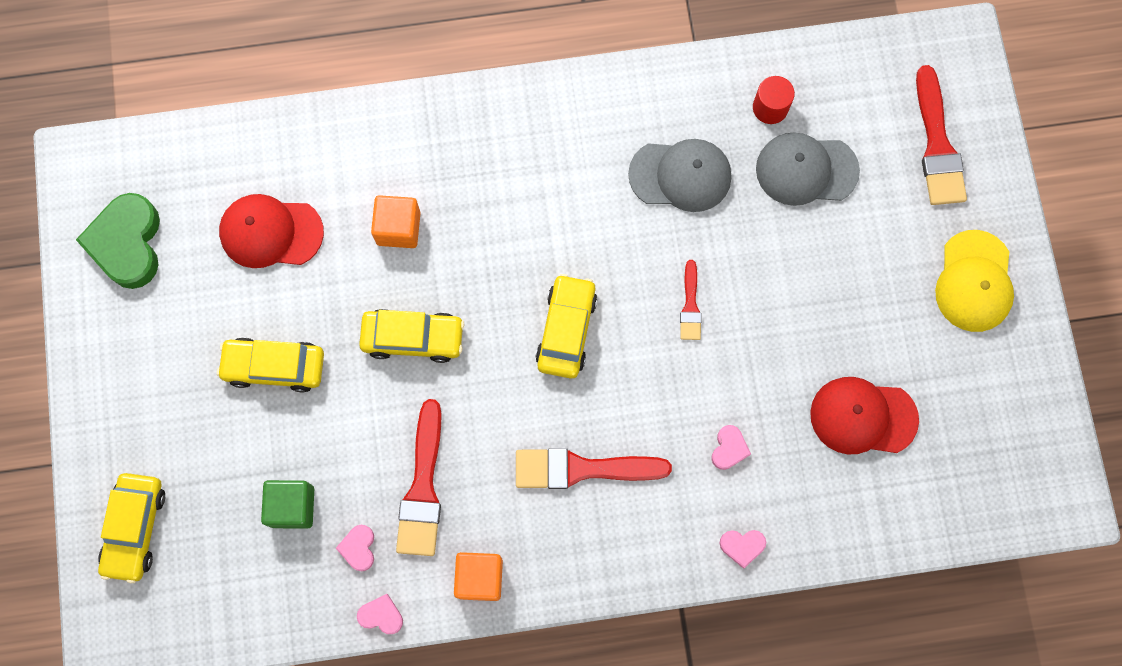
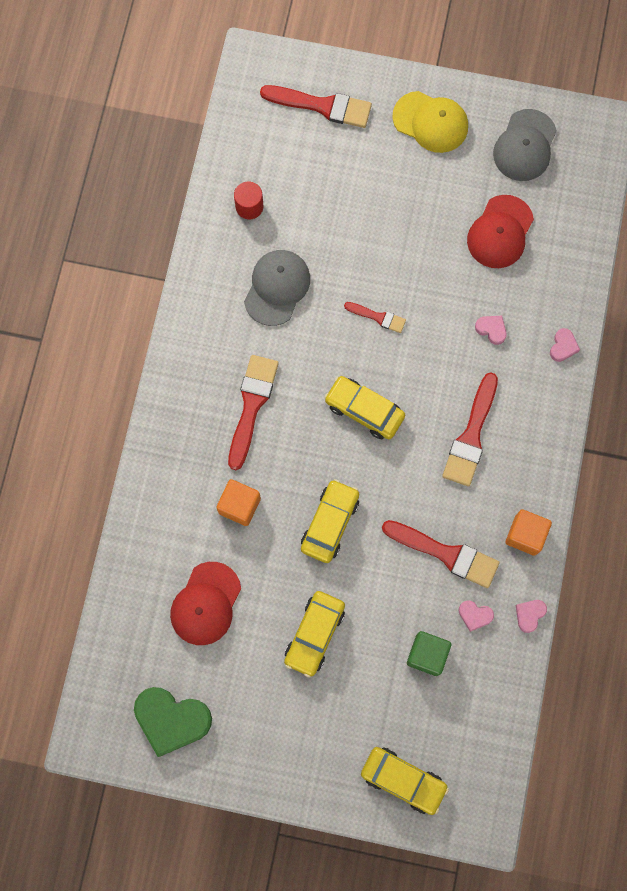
camera: 70 degrees left, 0 degrees up
grey cap [756,132,860,206] -> grey cap moved to [493,109,557,181]
none -> red brush [228,355,279,470]

